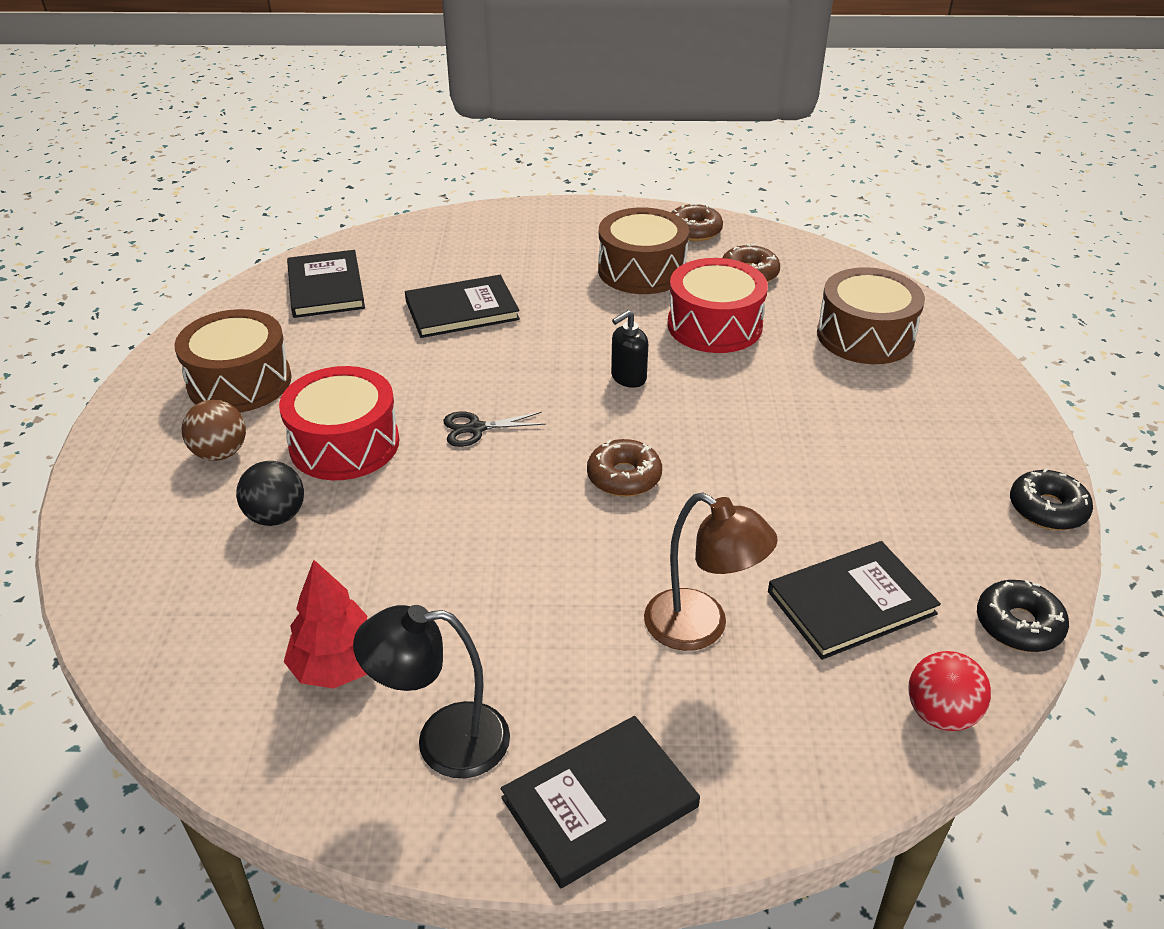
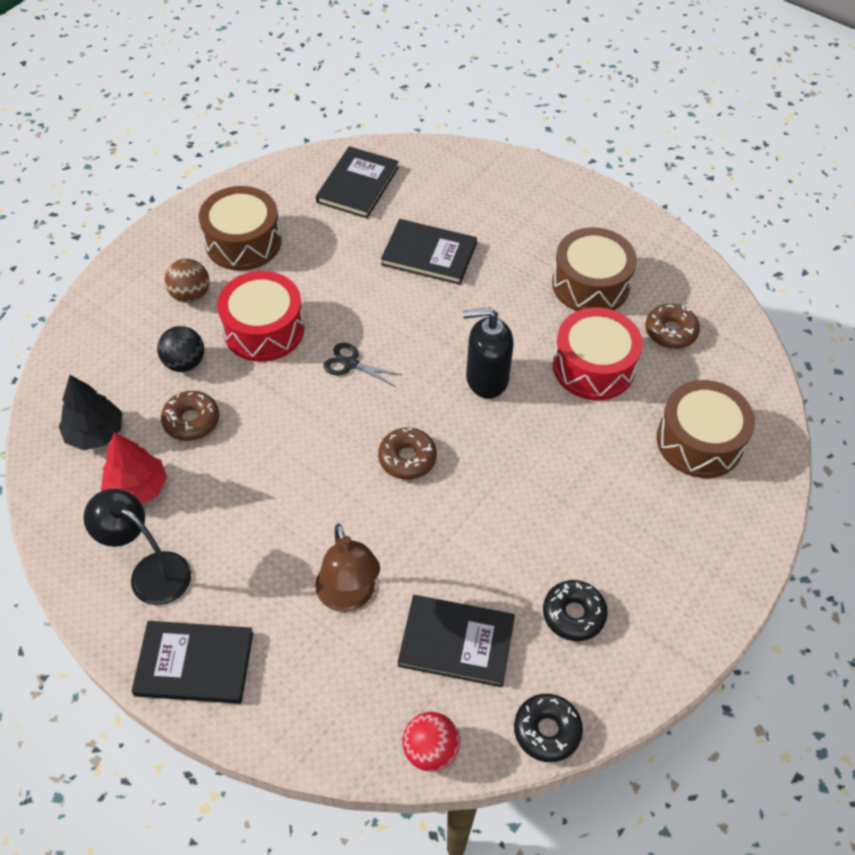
camera: 35 degrees right, 15 degrees up
black soap dispenser [611,310,648,388] -> black soap dispenser [463,307,513,399], size x1.62
brown donut [671,203,723,241] -> brown donut moved to [161,391,219,441]
black donut [1010,468,1093,530] -> black donut moved to [543,580,608,641]
none -> black tree [59,375,122,451]

